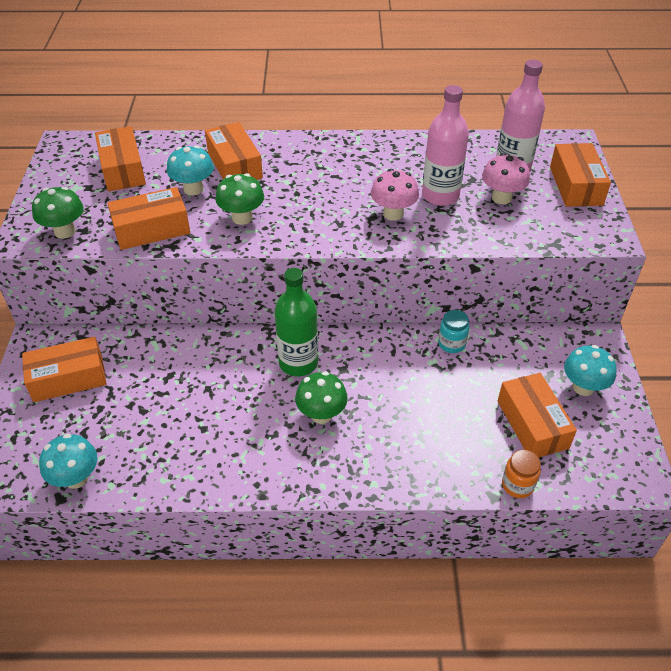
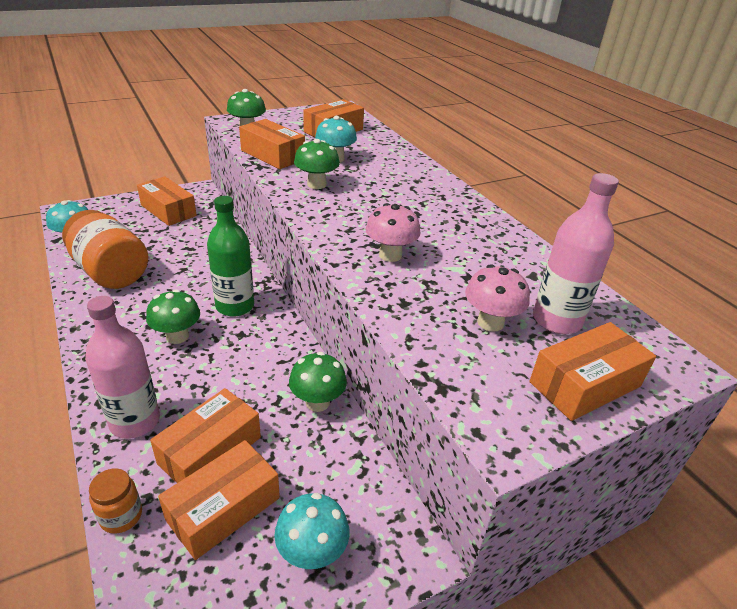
camera: 60 degrees right, 10 degrees down
orange box [205,122,263,180] -> orange box moved to [150,388,261,483]
pink bottle [422,85,469,206] -> pink bottle moved to [85,296,160,439]
turquoise jar [438,310,469,353] -> green mushroom [289,352,347,412]
none -> orange jar [62,210,148,289]

